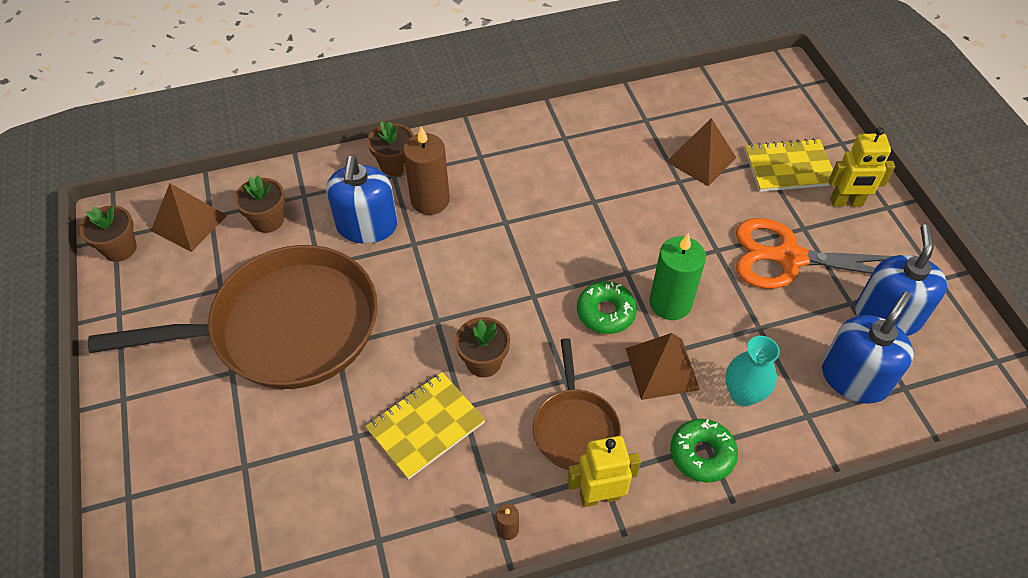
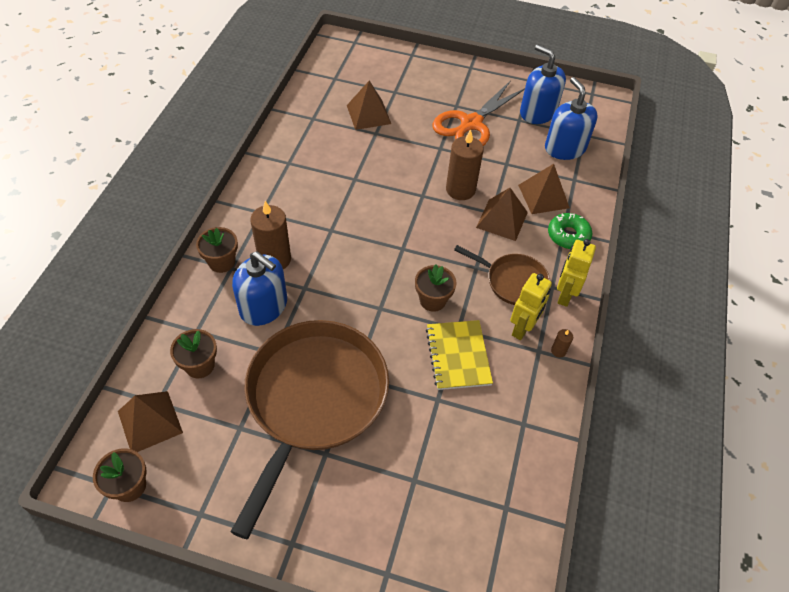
camera: 60 degrees left, 0 degrees up
green donut [577,281,637,334] -> none
green candle [649,233,706,320] -> brown candle [446,129,484,200]
turquoise vase [725,336,780,406] -> brown pyramid [518,164,570,214]
yellow notebook [744,138,833,192] -> none
yellow robot [829,127,895,207] -> yellow robot moved to [510,273,552,340]

